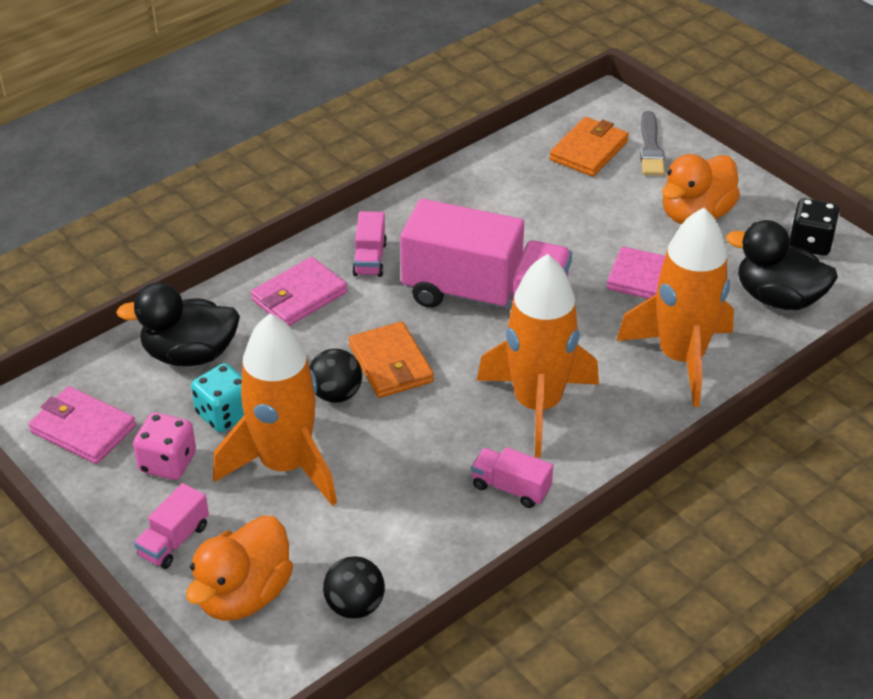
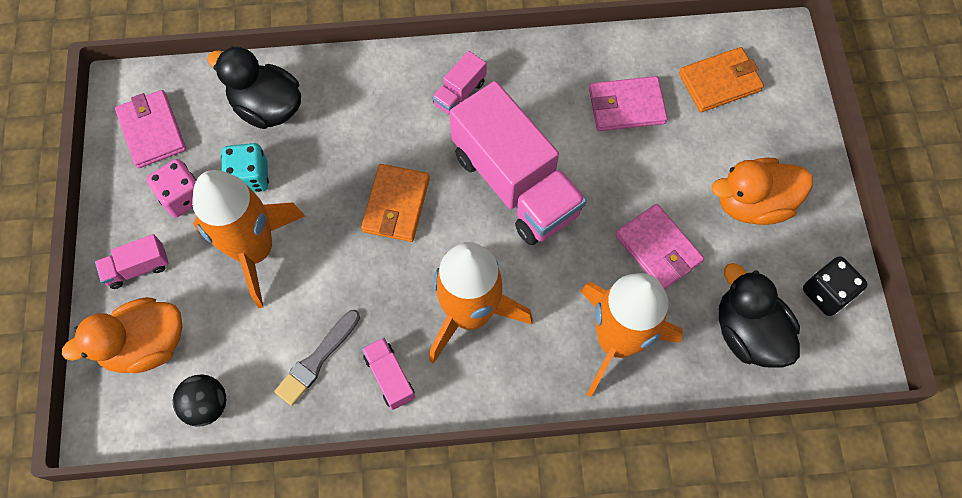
camera: 35 degrees right, 25 degrees up
pink wallet [251,257,347,326] -> pink wallet moved to [589,76,668,131]
black ball [309,349,362,403] -> none
grey brush [640,111,665,176] -> grey brush moved to [274,310,360,406]

